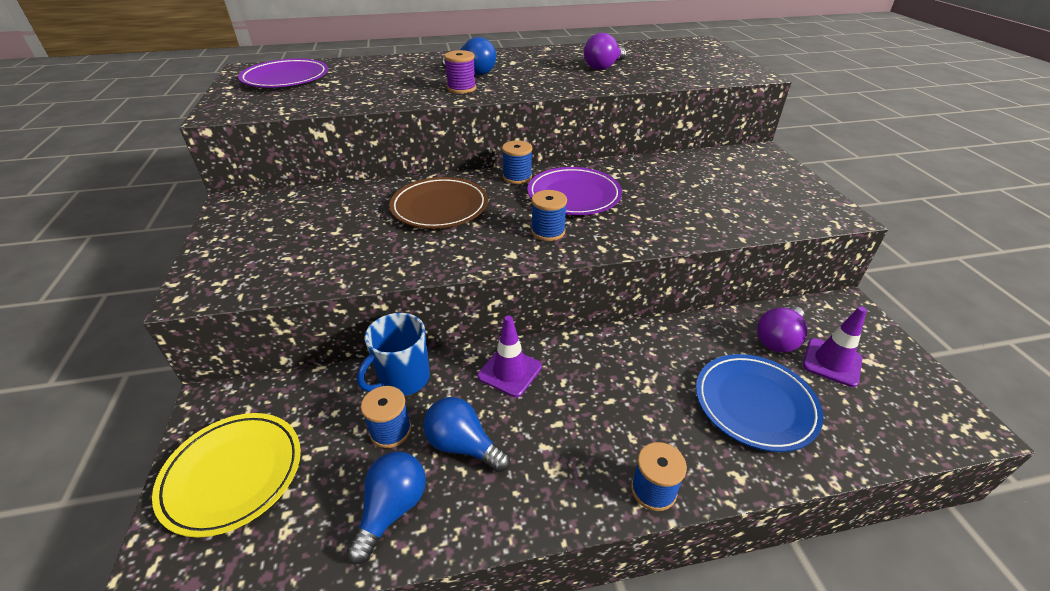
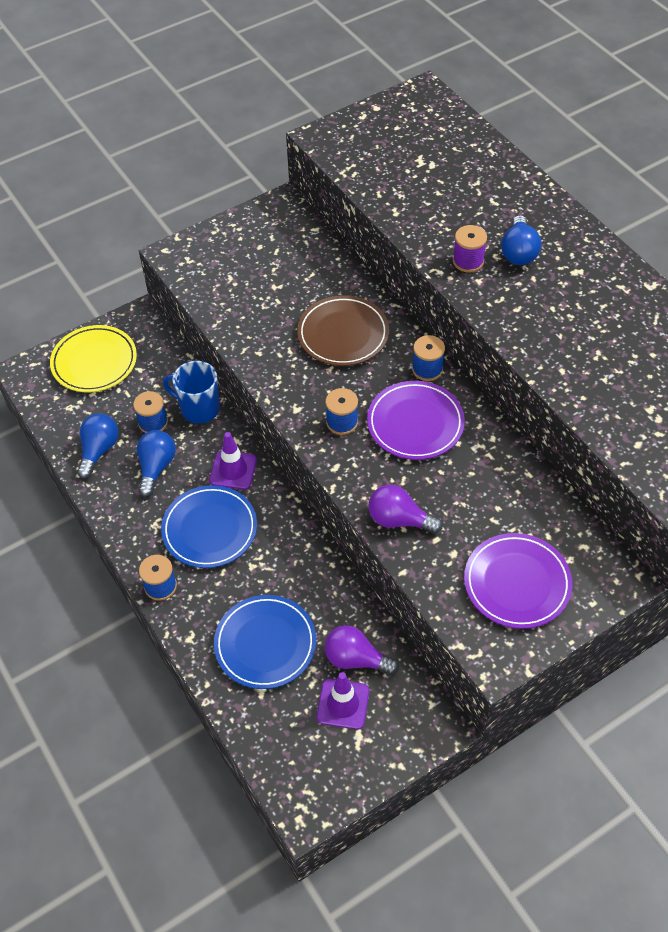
camera: 70 degrees right, 15 degrees up
purple plate [238,59,328,87] -> purple plate moved to [464,533,572,629]
blue light bulb [347,452,426,564] -> blue light bulb turned 75 degrees counterclockwise [77,414,118,479]
purple light bulb [584,33,626,70] -> purple light bulb moved to [369,485,443,534]
none -> blue plate [161,485,257,568]

